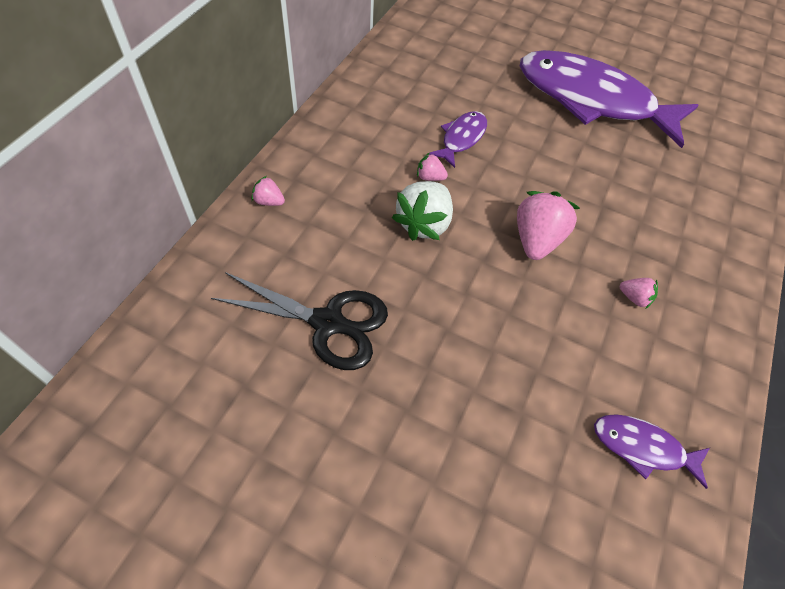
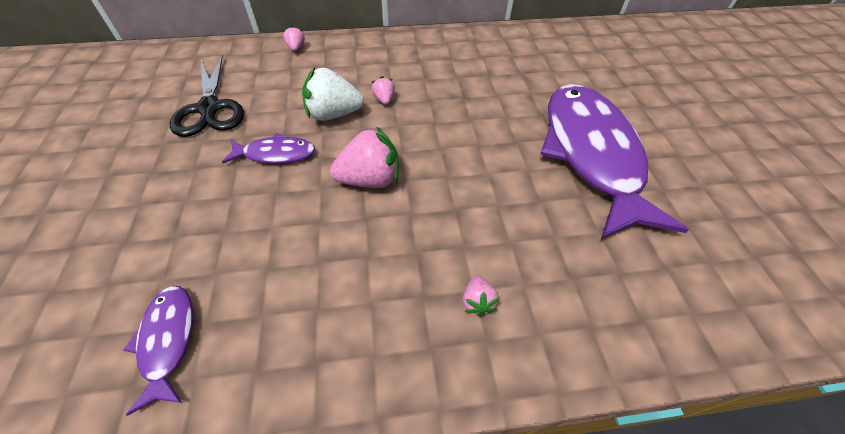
camera: 60 degrees right, 5 degrees down
purple fish [429,111,487,168] -> purple fish moved to [222,133,315,164]
pink strawberry [620,278,658,309] -> pink strawberry moved to [463,276,500,317]

